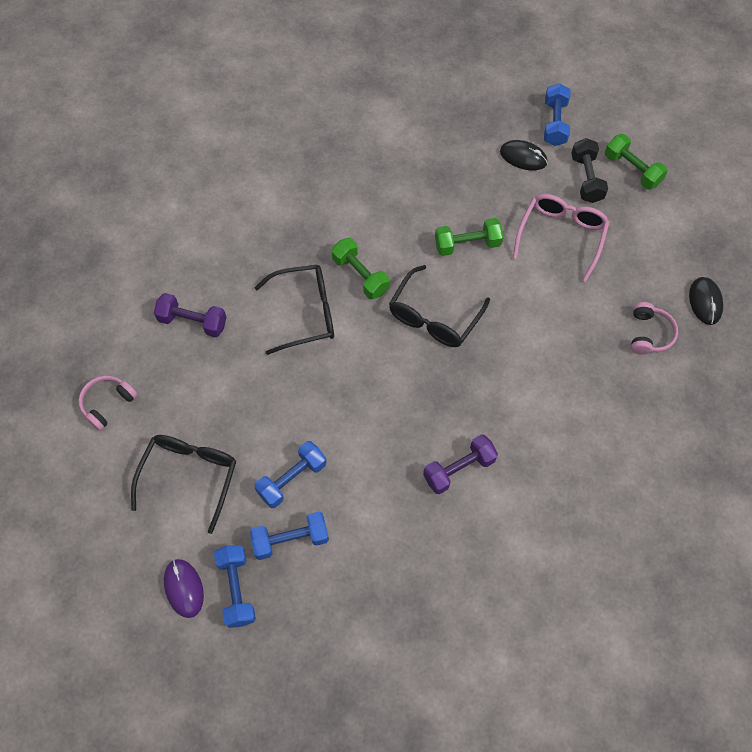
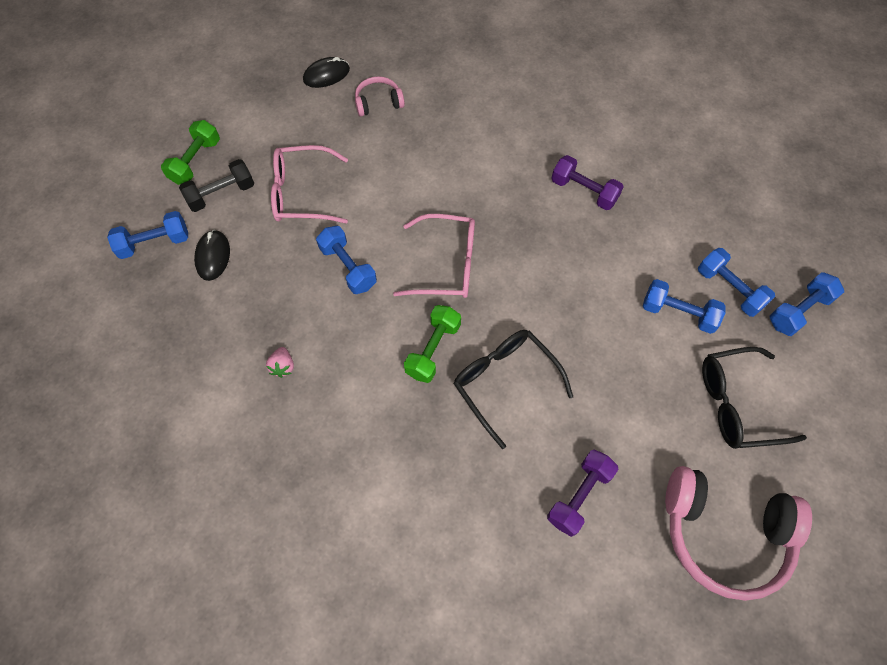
camera: 115 degrees left, 0 degrees up
pink headphones [79,376,138,431] -> pink headphones [665,466,812,601], size x1.99
purple dumbbell [154,293,227,337] -> purple dumbbell turned 45 degrees clockwise [547,449,618,537]
purple mouse [164,559,204,618] -> none
black glasses [389,265,490,347] -> pink glasses [393,214,475,298]
green dumbbell [435,218,503,256] -> blue dumbbell [316,226,377,294]
none -> pink strawberry [266,347,294,378]

